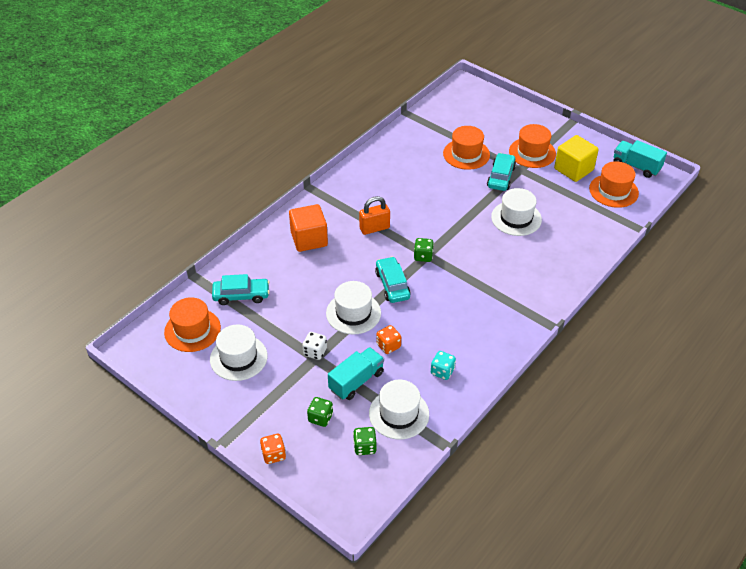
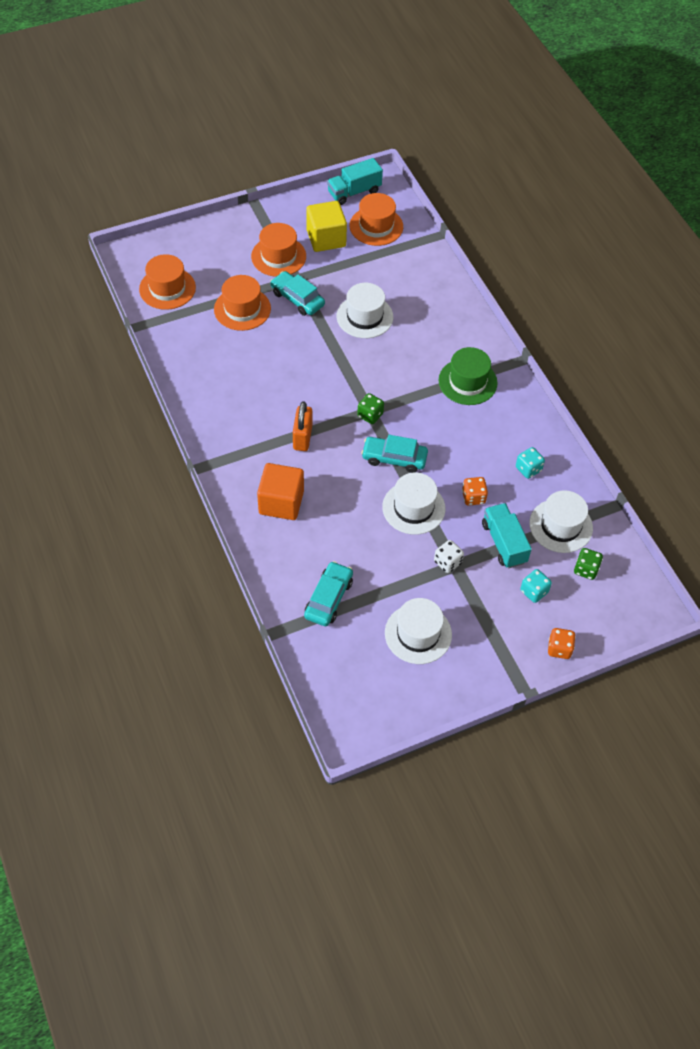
camera: 65 degrees left, 10 degrees up
orange hat [164,297,221,352] -> orange hat moved to [139,254,196,310]
green dice [307,397,333,427] -> turquoise dice [520,569,552,603]
none -> green hat [439,347,498,405]

